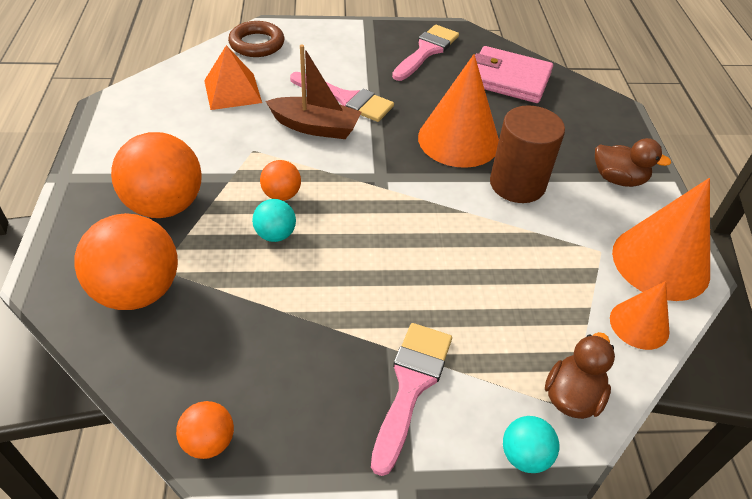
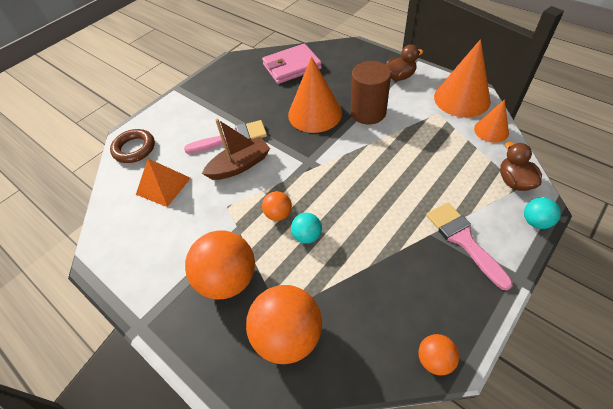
camera: 40 degrees left, 5 degrees up
pink brush [392,25,459,81] -> none

